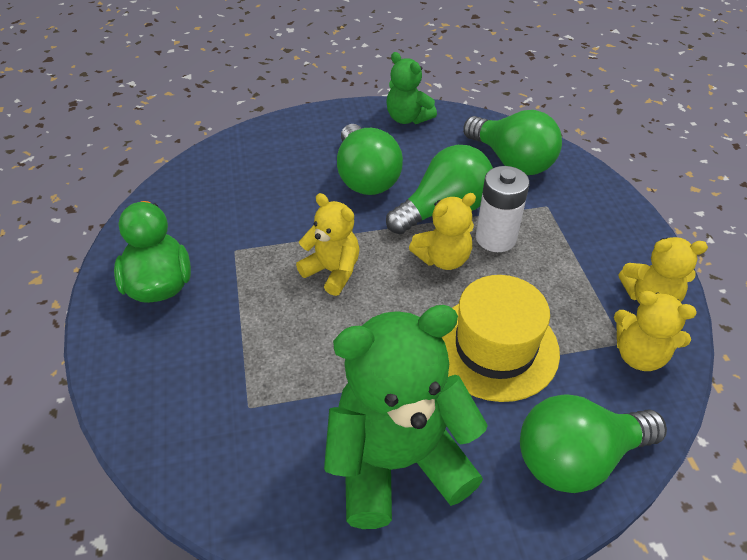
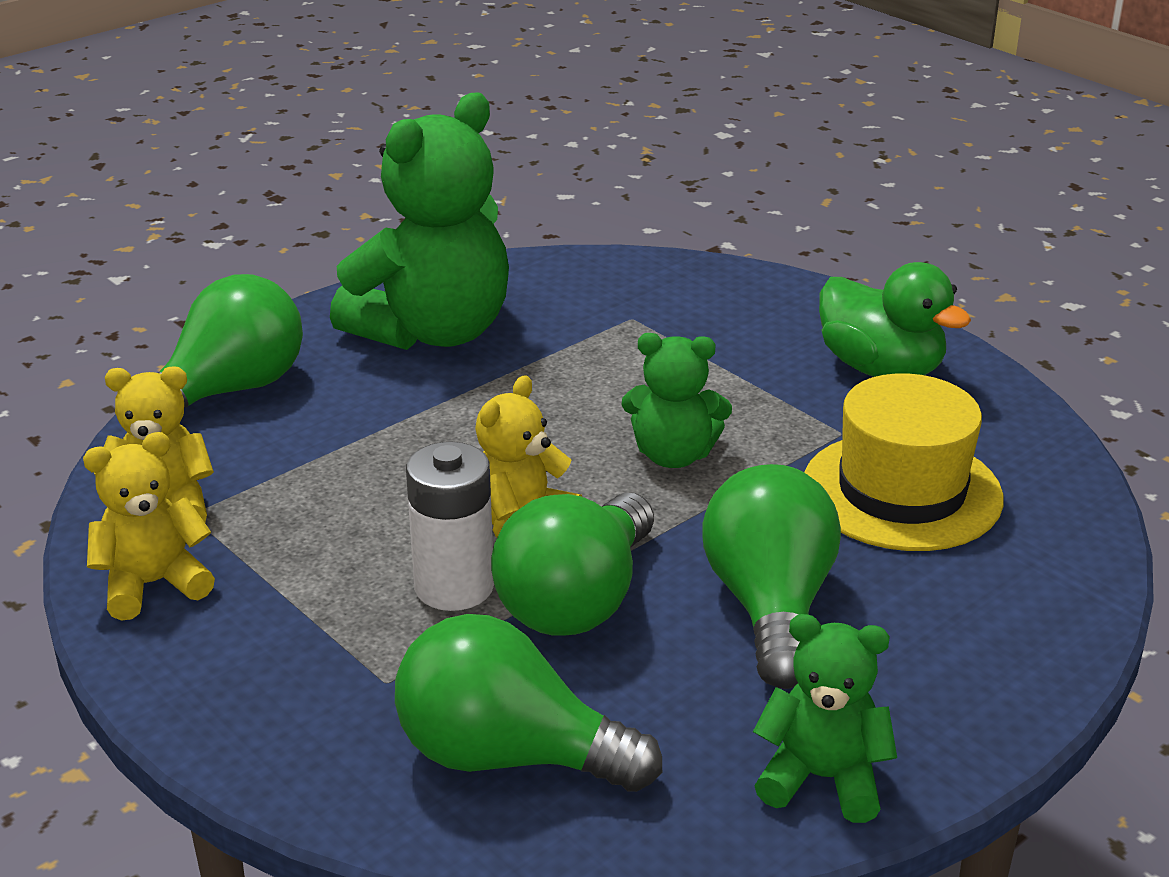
camera: 150 degrees right, 15 degrees down
yellow teddy bear [296,193,360,296] -> green teddy bear [622,333,732,468]
green light bulb [337,124,403,195] -> green light bulb turned 45 degrees clockwise [702,464,841,689]
yellow hat [442,275,560,402] -> yellow hat moved to [804,374,1004,551]

